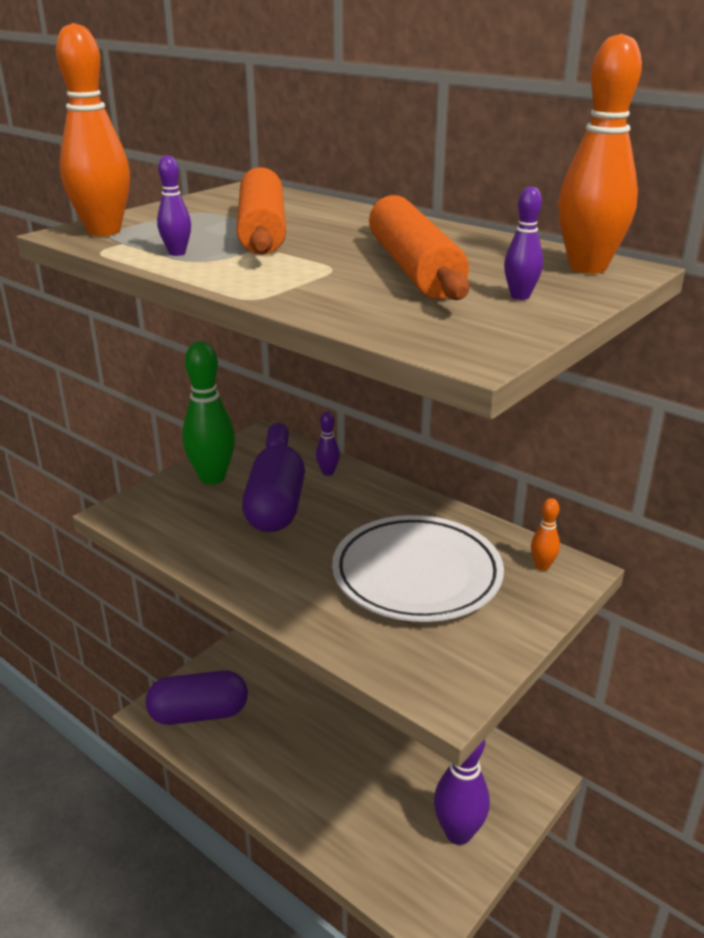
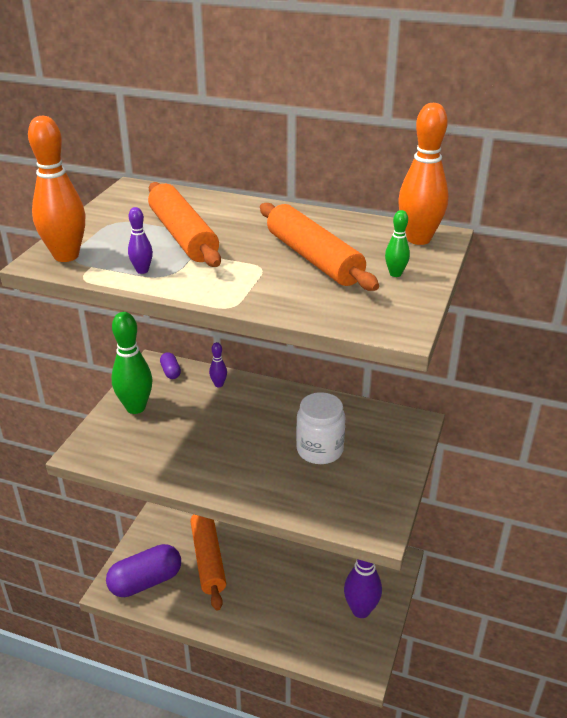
camera: 20 degrees left, 5 degrees up
purple capsule [242,445,305,532] -> none
white plate [332,515,504,622] -> white jar [296,392,345,464]
purple bowling pin [504,186,543,300] -> green bowling pin [385,210,410,277]
orange bowling pin [531,498,560,571] -> none
none -> orange rolling pin [190,514,226,611]

